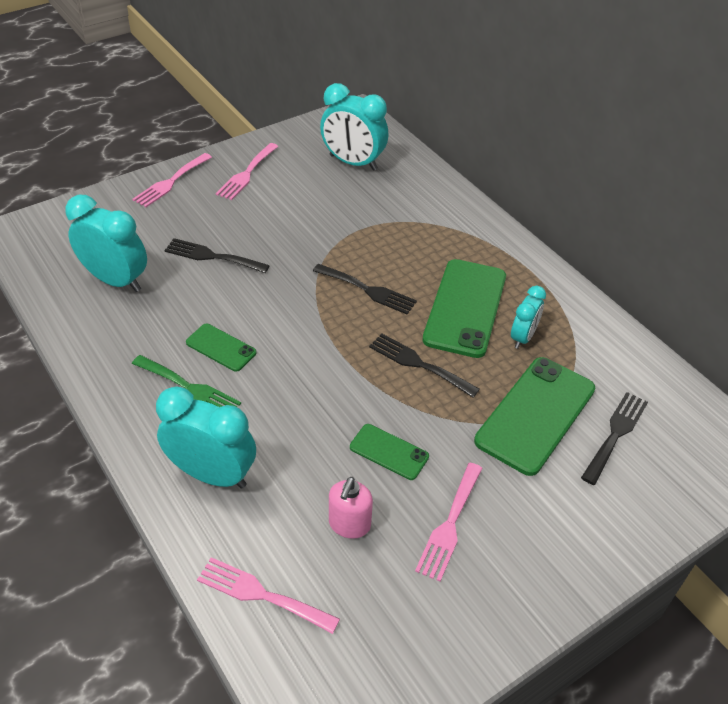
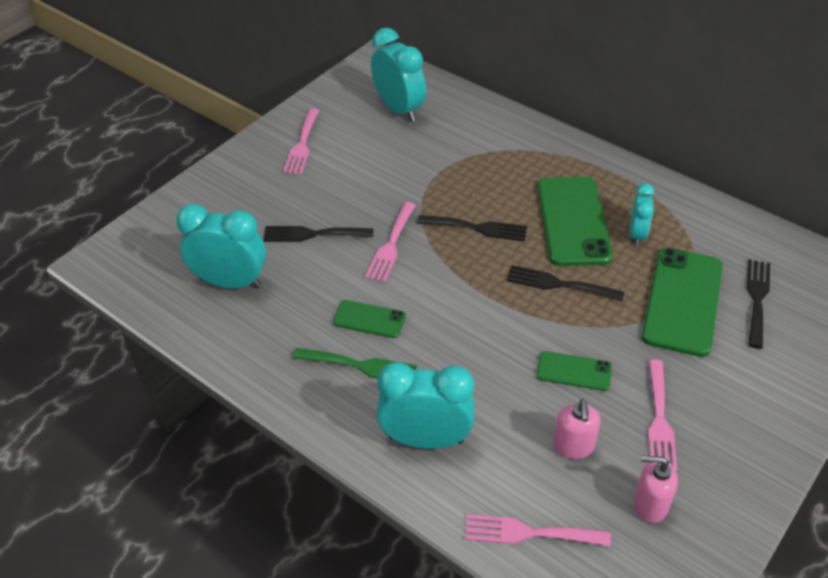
camera: 15 degrees left, 0 degrees up
pink fork [132,153,212,207] -> pink fork moved to [365,202,416,282]
turquoise clock [320,83,388,171] -> turquoise clock turned 135 degrees counterclockwise [371,28,426,122]
none -> pink soap dispenser [634,456,678,523]

